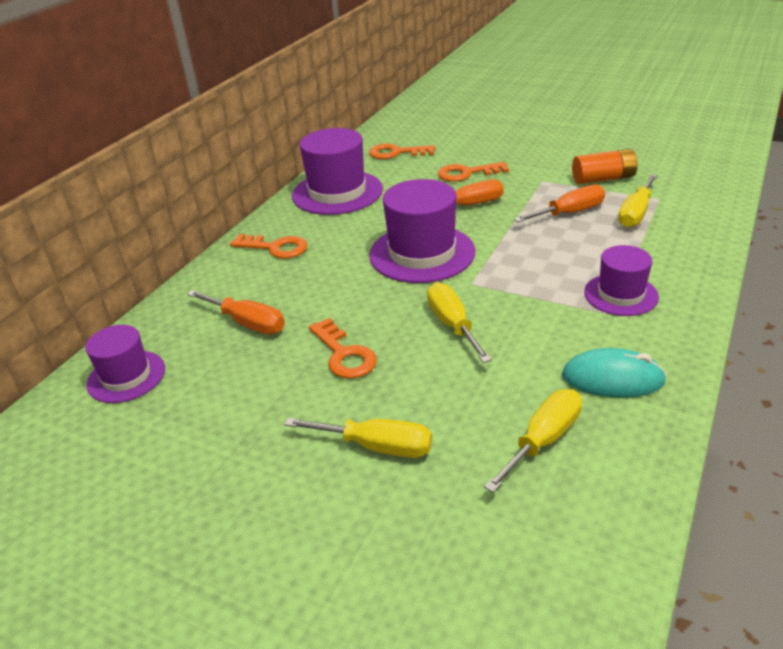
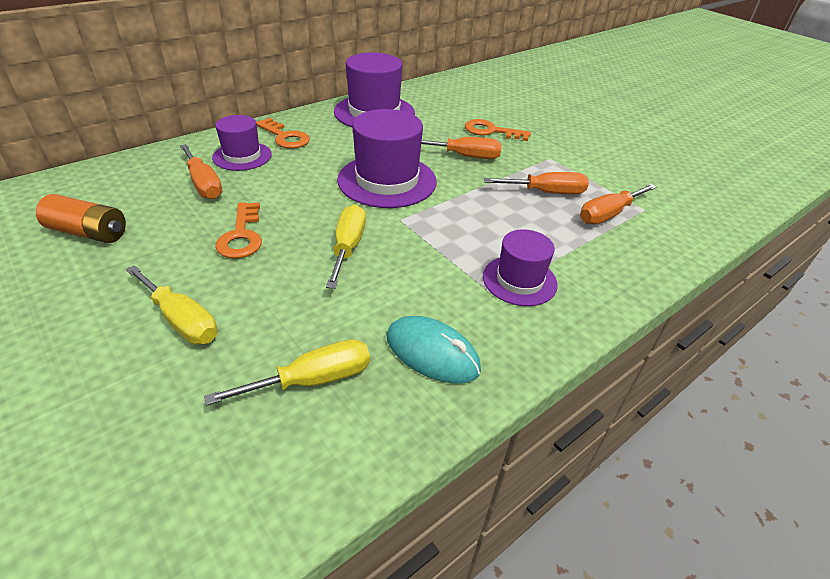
camera: 20 degrees right, 5 degrees up
purple hat [85,325,165,403] -> purple hat moved to [212,115,272,171]
orange key [369,144,435,159] -> none
orange battery [572,149,638,184] -> orange battery moved to [36,194,126,243]
yellow screwdriver [618,174,658,228] -> orange screwdriver [580,184,657,224]

